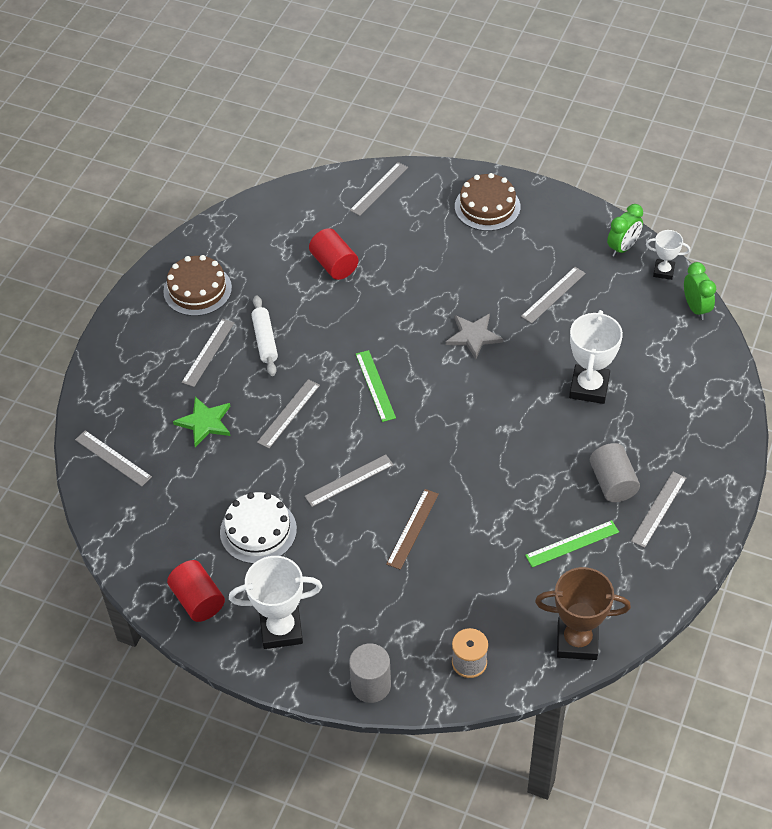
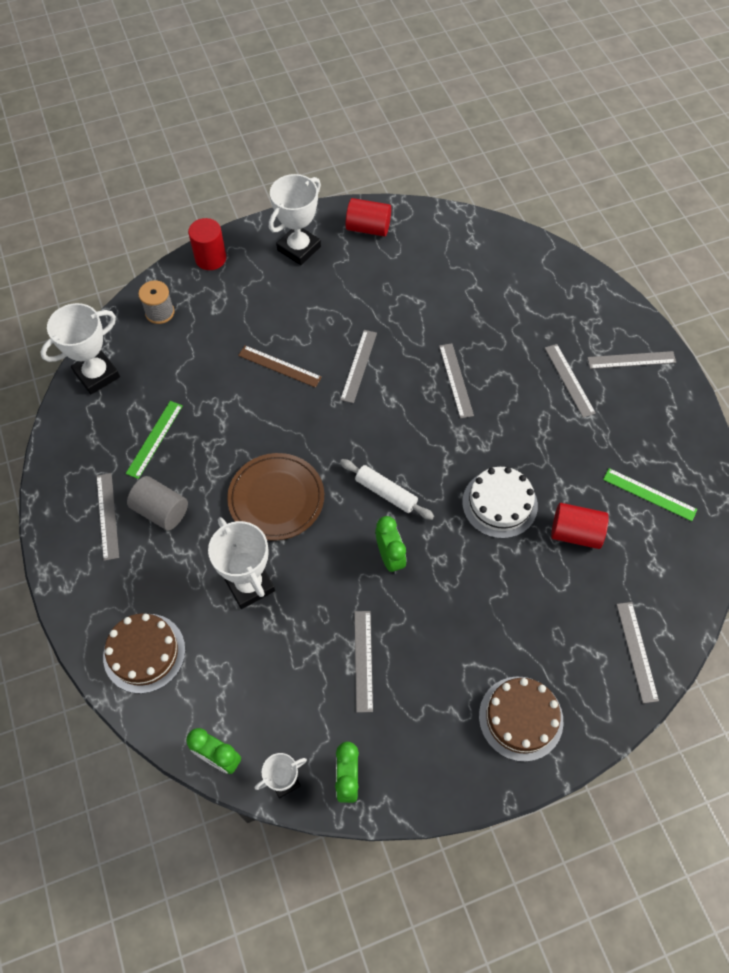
camera: 135 degrees right, 10 degrees up
grey ruler [75,430,152,487] -> grey ruler moved to [587,351,676,369]
brown cake [163,255,232,316] -> brown cake moved to [103,613,185,694]
green star [173,397,230,447] -> none
white cake [220,492,297,564] -> white cake moved to [462,467,538,539]
white rolling pin [251,295,278,376] -> white rolling pin moved to [340,459,434,520]
grey cylinder [349,643,391,703] -> red cylinder [188,218,226,270]
green ruler [356,350,396,422] -> green ruler moved to [603,468,697,521]
brown ruler [386,489,439,570] -> brown ruler turned 45 degrees counterclockwise [238,345,322,388]
grey star [446,314,503,359] -> green clock [375,516,406,574]
brown trophy [535,567,631,660] -> white trophy [40,303,120,394]
none -> brown plate [227,453,324,540]

